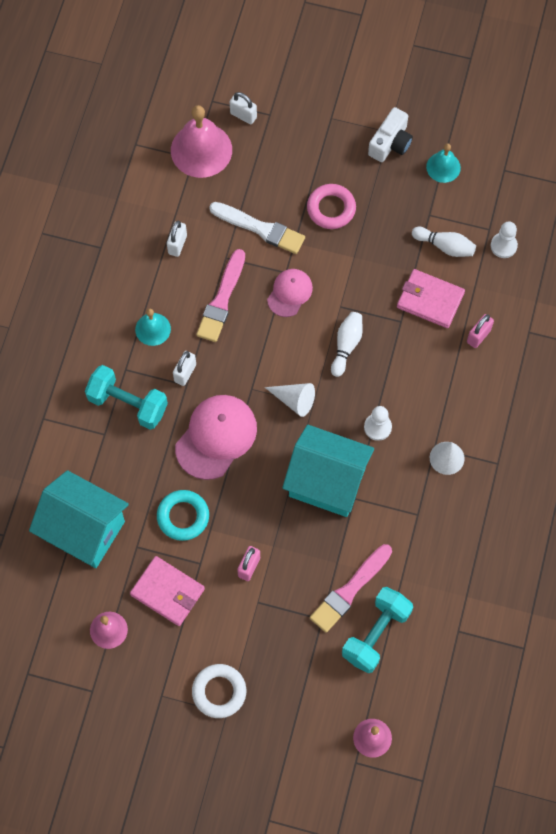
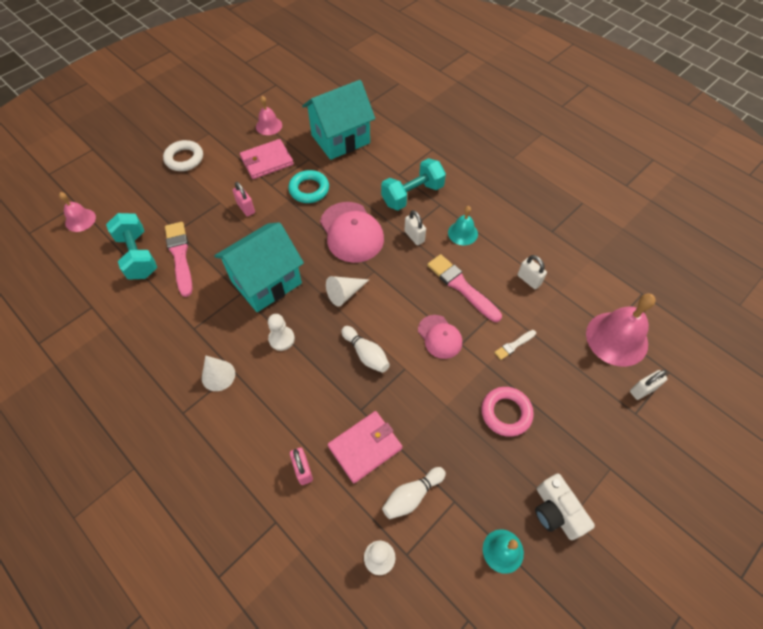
camera: 120 degrees right, 10 degrees down
white brush [209,202,305,254] -> white brush [494,330,536,360], size x0.50

